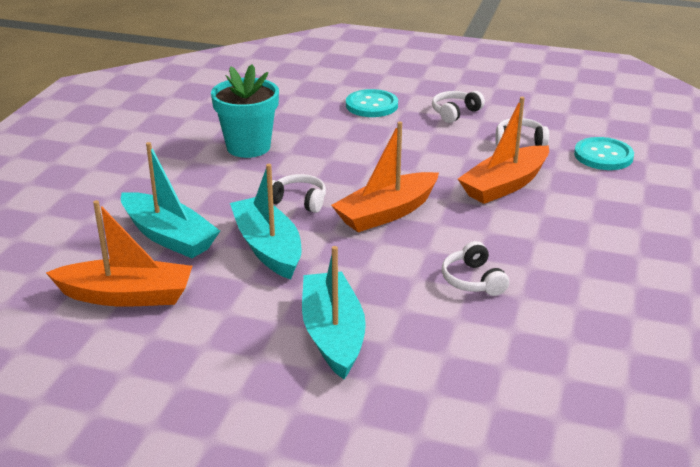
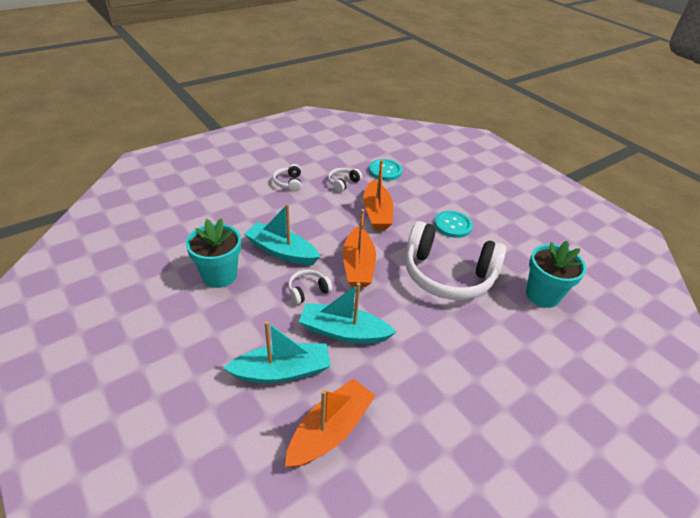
camera: 55 degrees left, 10 degrees up
turquoise boat [302,246,366,380] -> turquoise boat moved to [244,204,320,265]
turquoise button [346,89,398,117] -> turquoise button moved to [434,211,473,238]
white headphones [442,241,509,296] -> white headphones [405,221,506,300], size x2.45
none -> turquoise flower pot [526,241,586,308]

